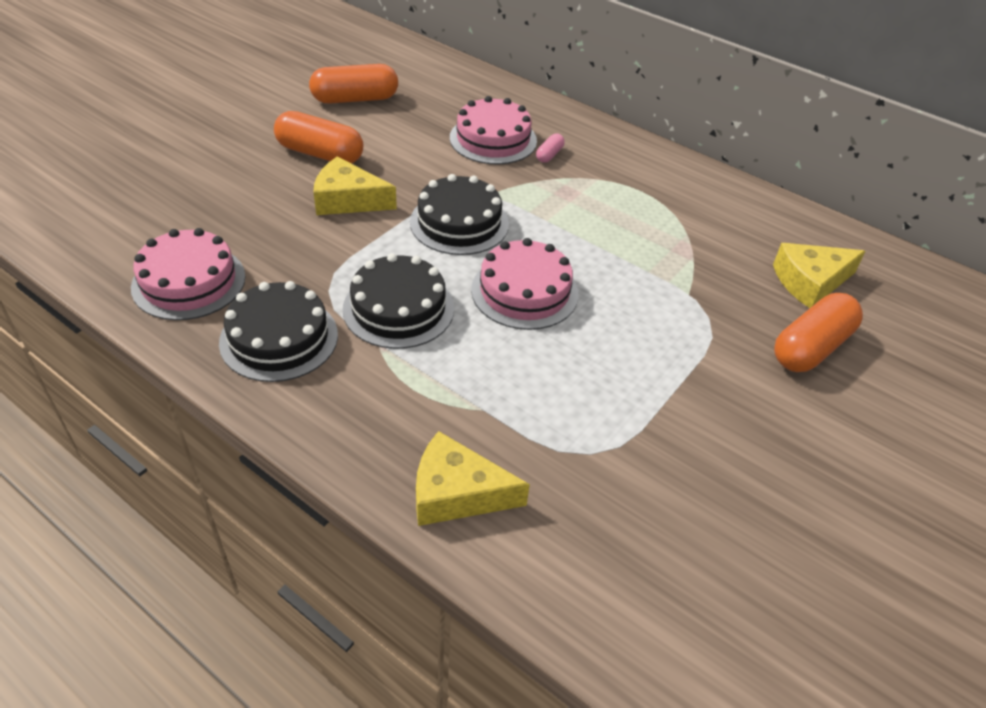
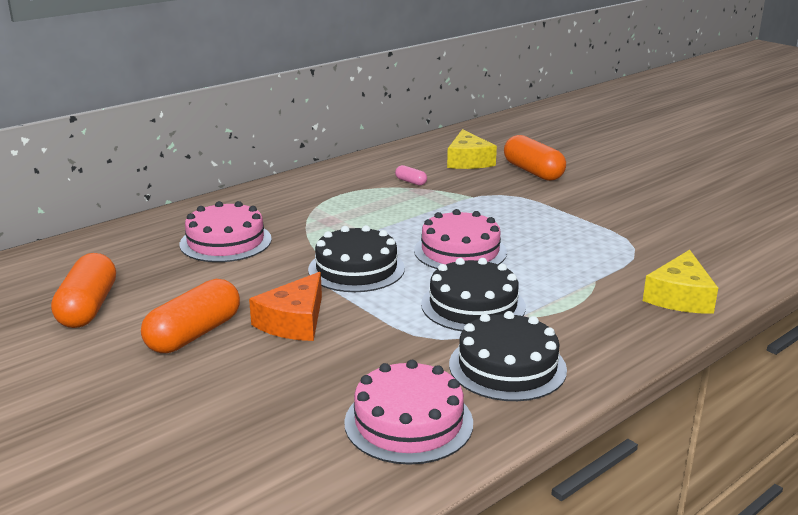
camera: 75 degrees left, 20 degrees down
yellow cheese [313,157,397,215] -> orange cheese [249,272,322,341]
pink capsule [536,133,565,163] -> pink capsule moved to [395,165,427,185]

